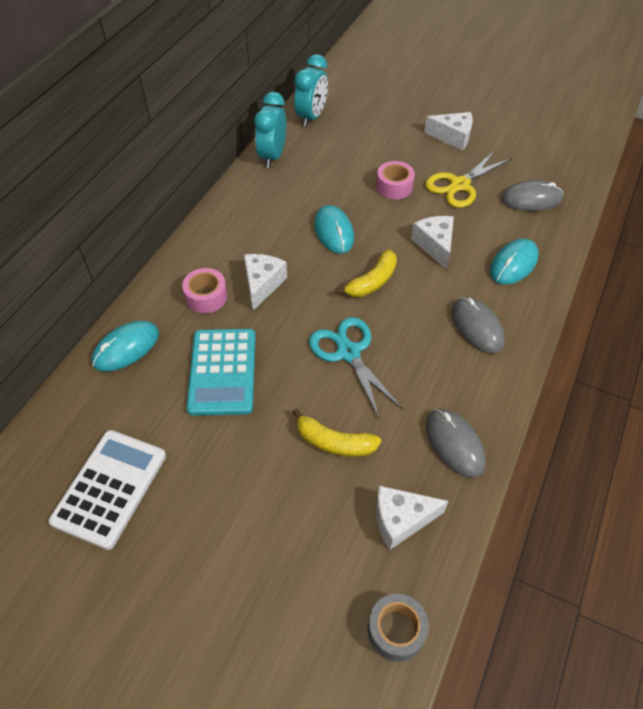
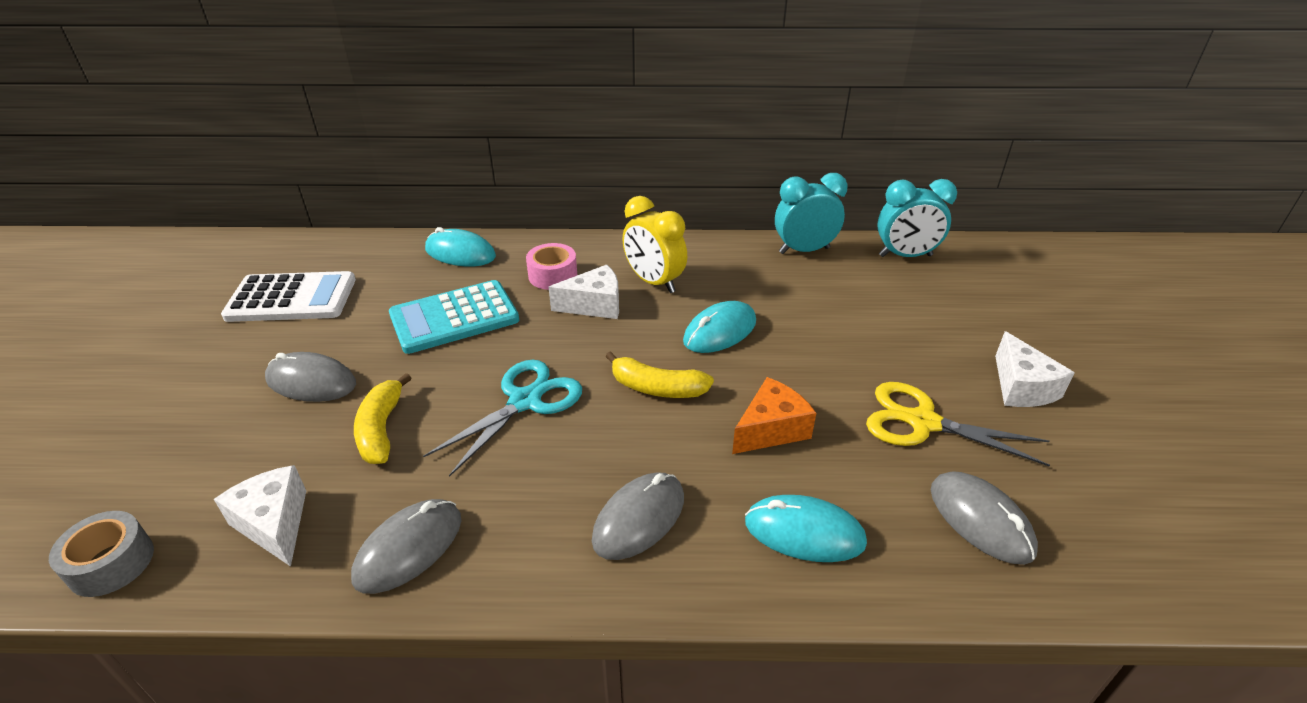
camera: 65 degrees right, 15 degrees down
pink tape [376,161,415,199] -> none
white cheese [411,216,454,270] -> orange cheese [732,377,816,454]
none -> grey mouse [265,352,356,402]
none -> yellow clock [623,196,687,293]

